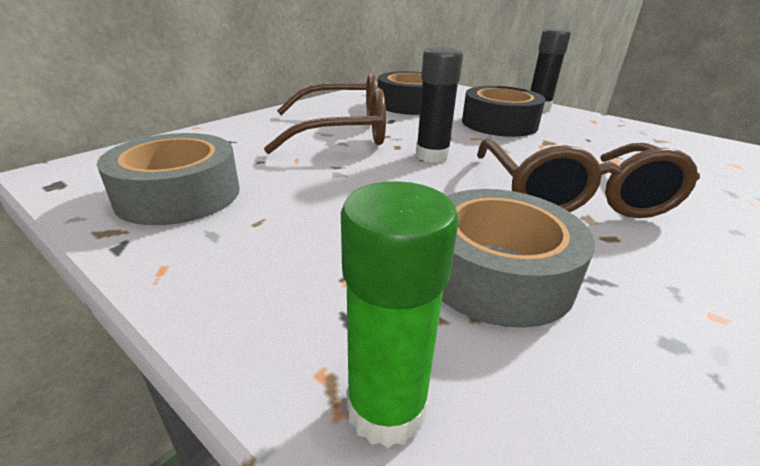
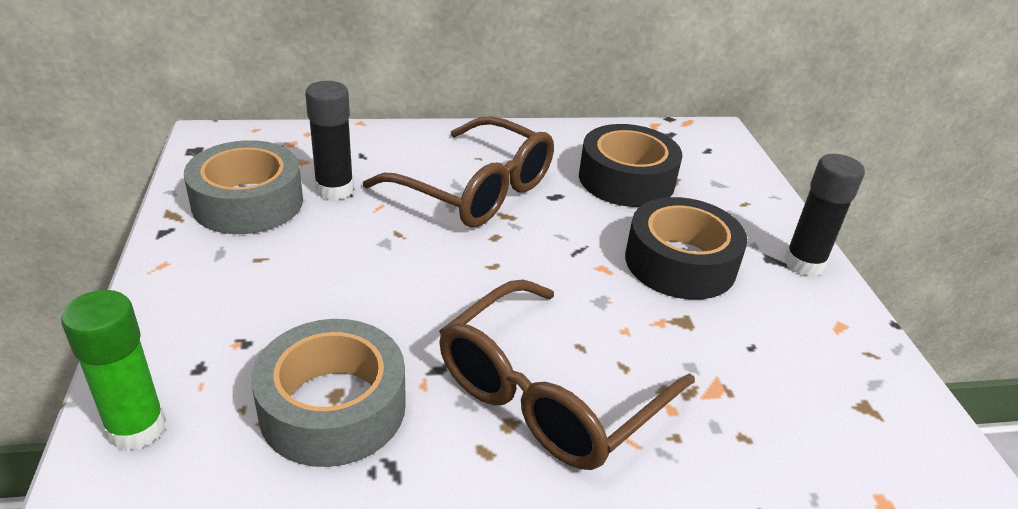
camera: 40 degrees right, 5 degrees up
black glue stick [416,47,463,163] -> black glue stick moved to [305,81,354,200]

